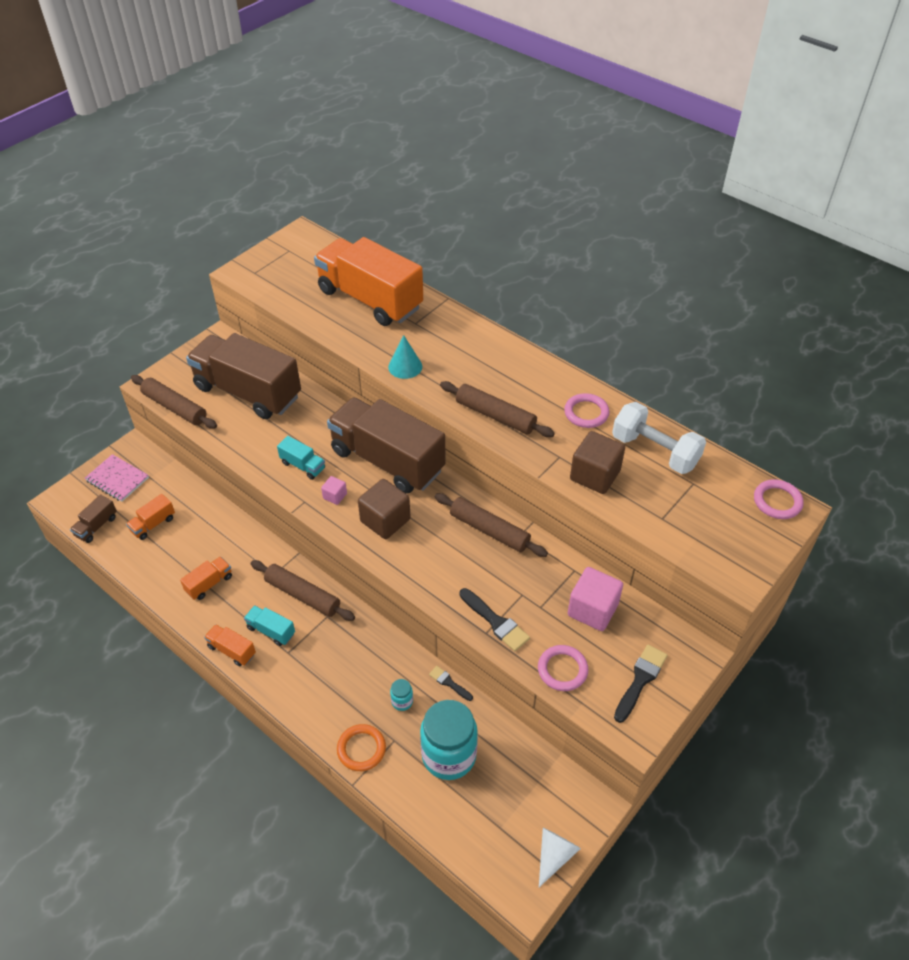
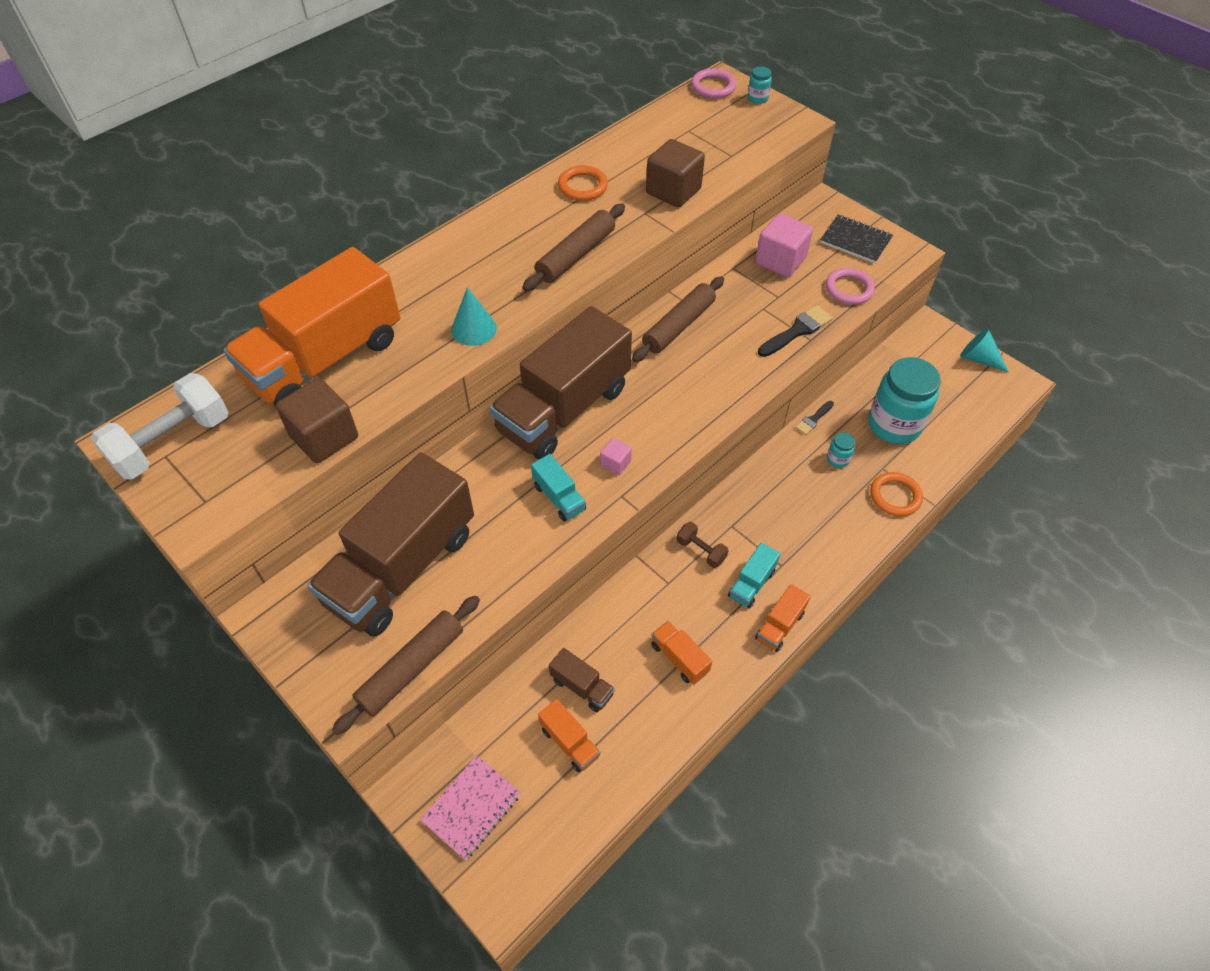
camera: 85 degrees left, 5 degrees up
brown truck [70,494,117,543] -> brown truck moved to [549,648,615,712]
brown rolling pin [251,560,355,621] -> brown dumbbell [677,522,729,568]
turquoise truck [277,436,325,480] -> turquoise truck turned 105 degrees clockwise [531,454,586,522]
brown cube [358,479,411,539] -> brown cube moved to [276,378,358,463]
white cone [539,828,581,887] -> turquoise cone [960,328,1009,373]
pink ring [564,393,609,428] -> orange ring [558,165,608,201]
white dumbbell [612,402,706,474] -> white dumbbell moved to [91,373,228,479]
black brush [614,645,668,723] -> black notebook [820,215,893,263]
none -> turquoise jar [748,66,772,104]

